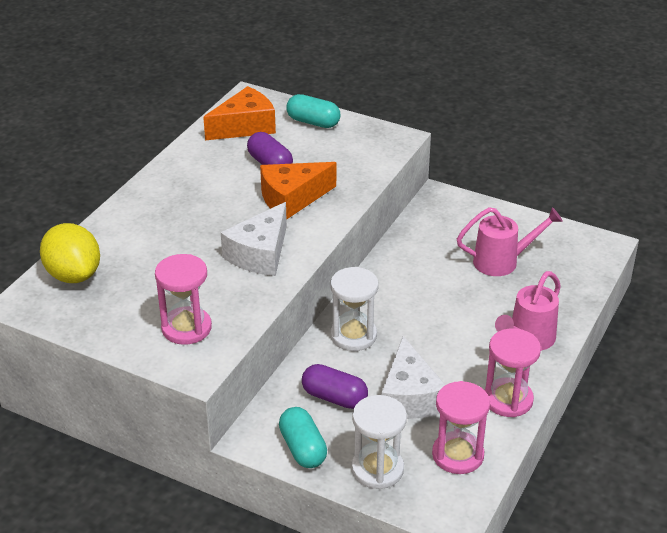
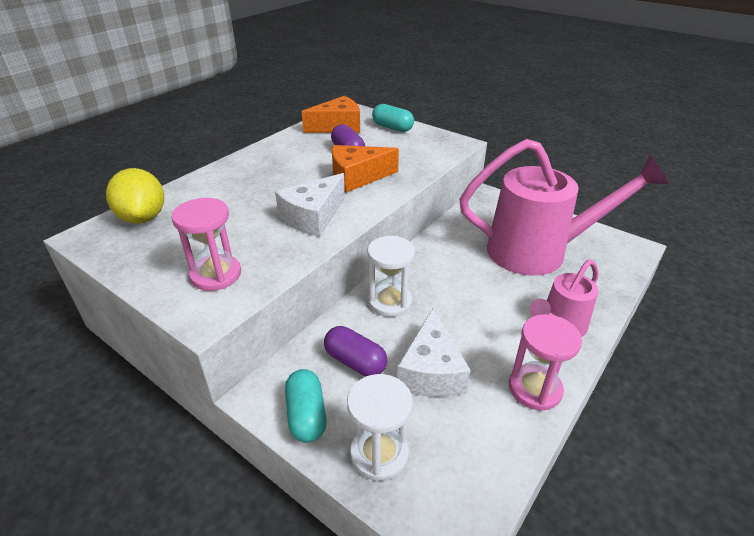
camera: 10 degrees right, 0 degrees up
pink hourglass [432,381,490,474] -> none
pink watering can [457,207,563,276] -> pink watering can [459,139,668,276], size x1.93

